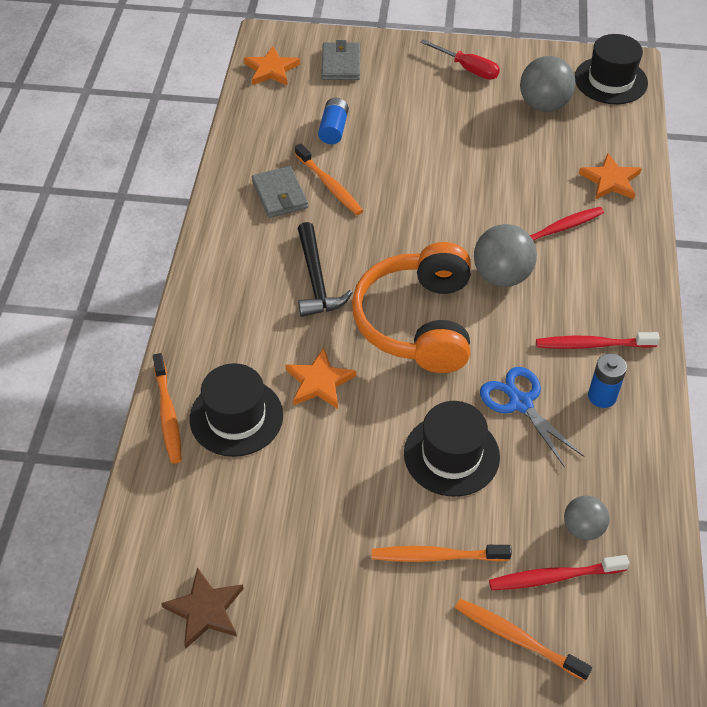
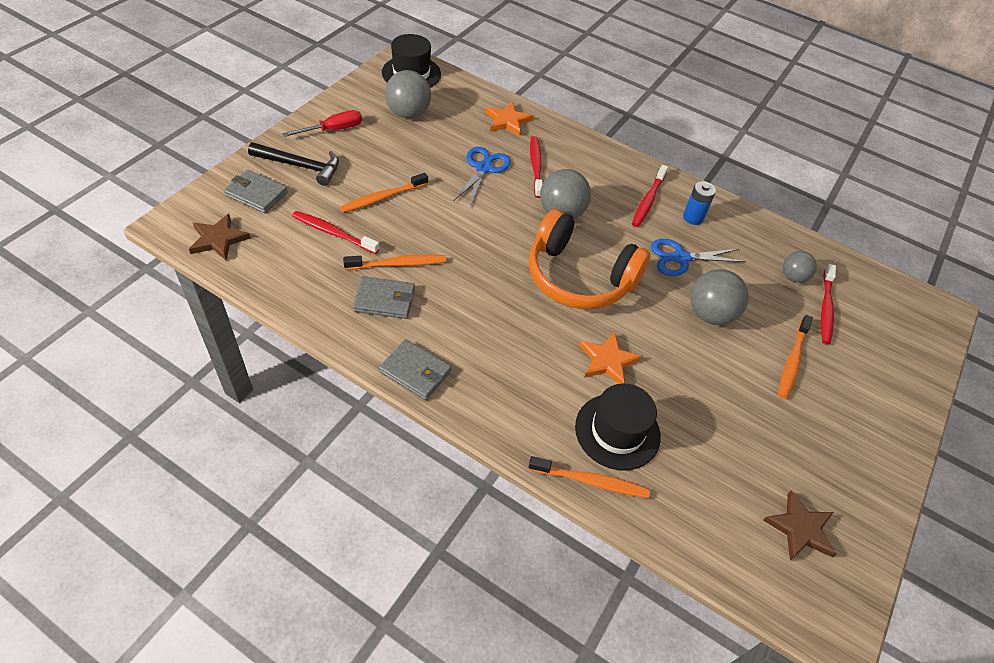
camera: 70 degrees left, 0 degrees up
orange star [244,46,300,86] -> brown star [189,214,250,260]
black hammer [298,222,352,317] -> black hammer moved to [248,142,339,186]
blue battery [318,98,349,144] -> red toothbrush [292,211,380,254]
black hat [404,401,500,497] -> grey ball [690,269,749,325]
orange toothbrush [455,599,592,681] -> orange toothbrush moved to [340,173,428,213]
none -> grey wallet [379,339,452,400]
none -> blue scissors [453,147,511,207]

